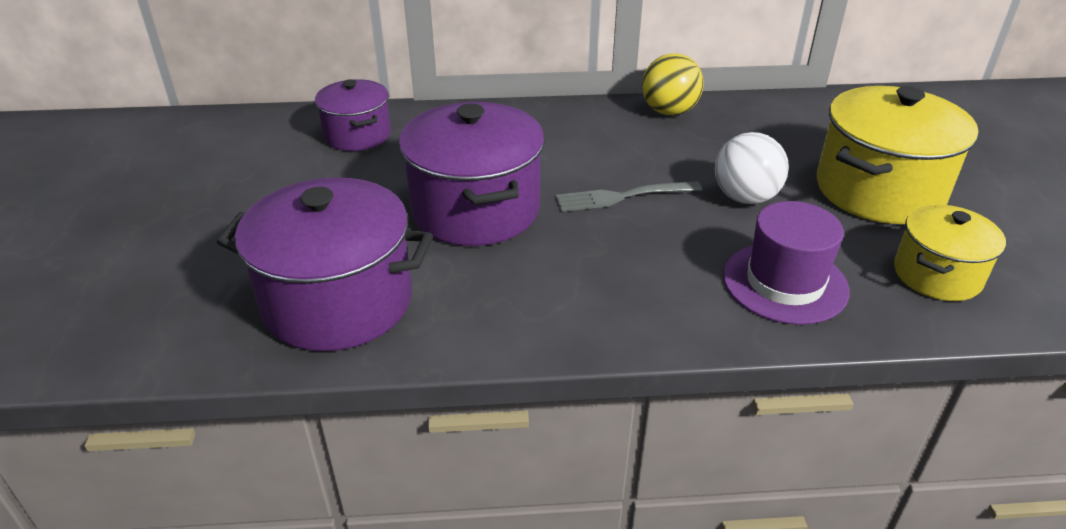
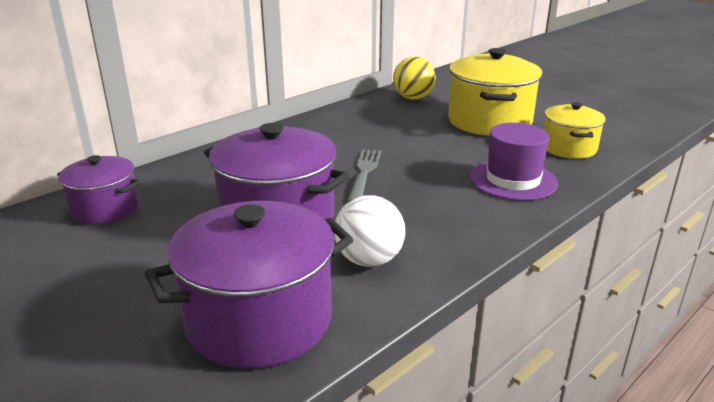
camera: 40 degrees left, 10 degrees down
grey fork [556,181,702,212] -> grey fork turned 150 degrees clockwise [348,149,381,202]
yellow ball [642,53,704,115] -> yellow ball moved to [393,57,436,100]
white ball [715,132,789,204] -> white ball moved to [334,195,405,267]

